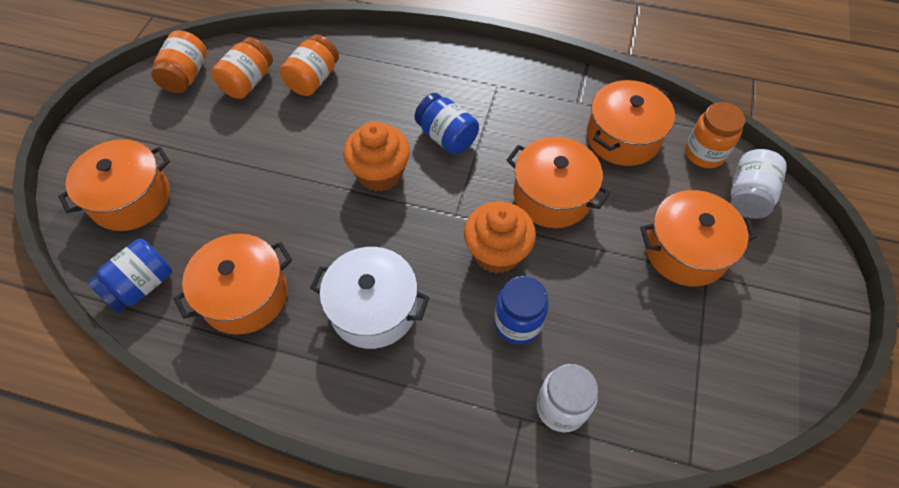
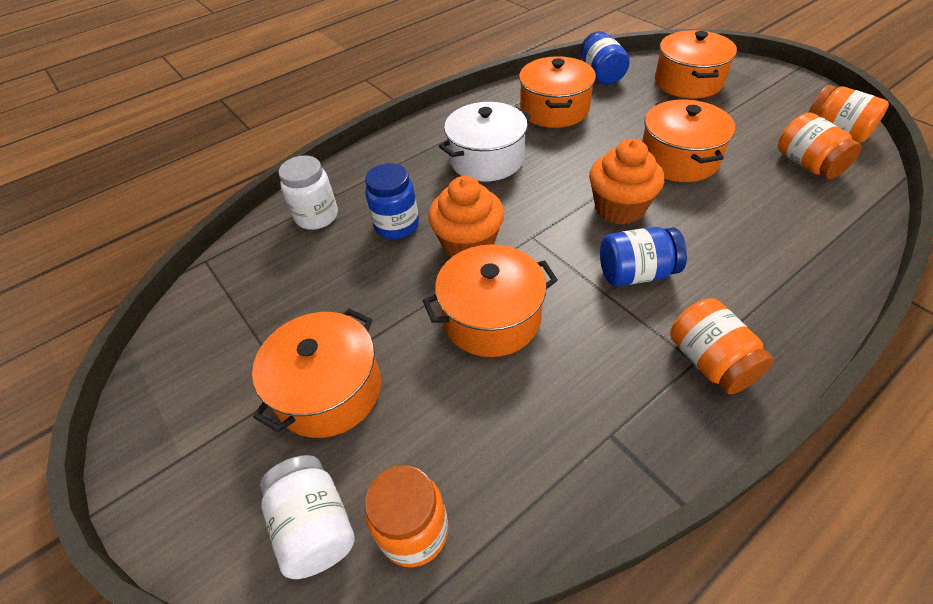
camera: 130 degrees right, 10 degrees down
orange jar [280,34,339,96] -> orange jar moved to [670,298,774,395]
orange pot [587,80,675,166] -> orange pot moved to [642,100,735,182]

